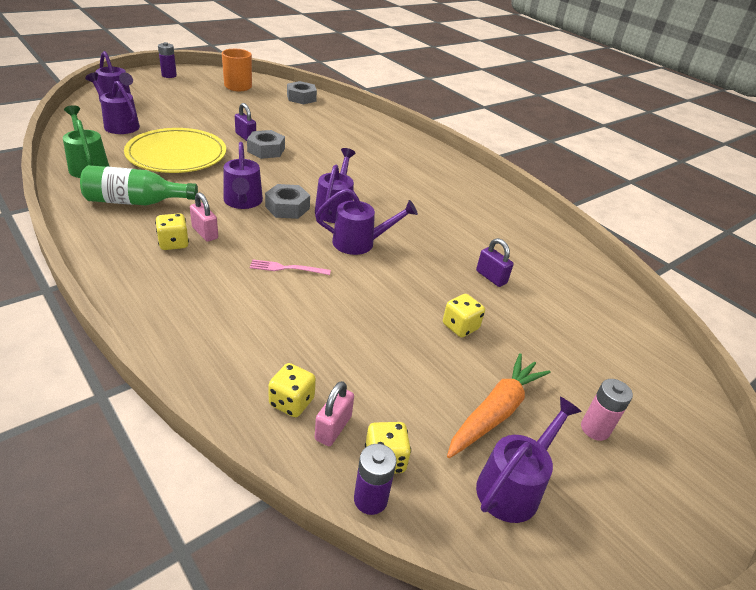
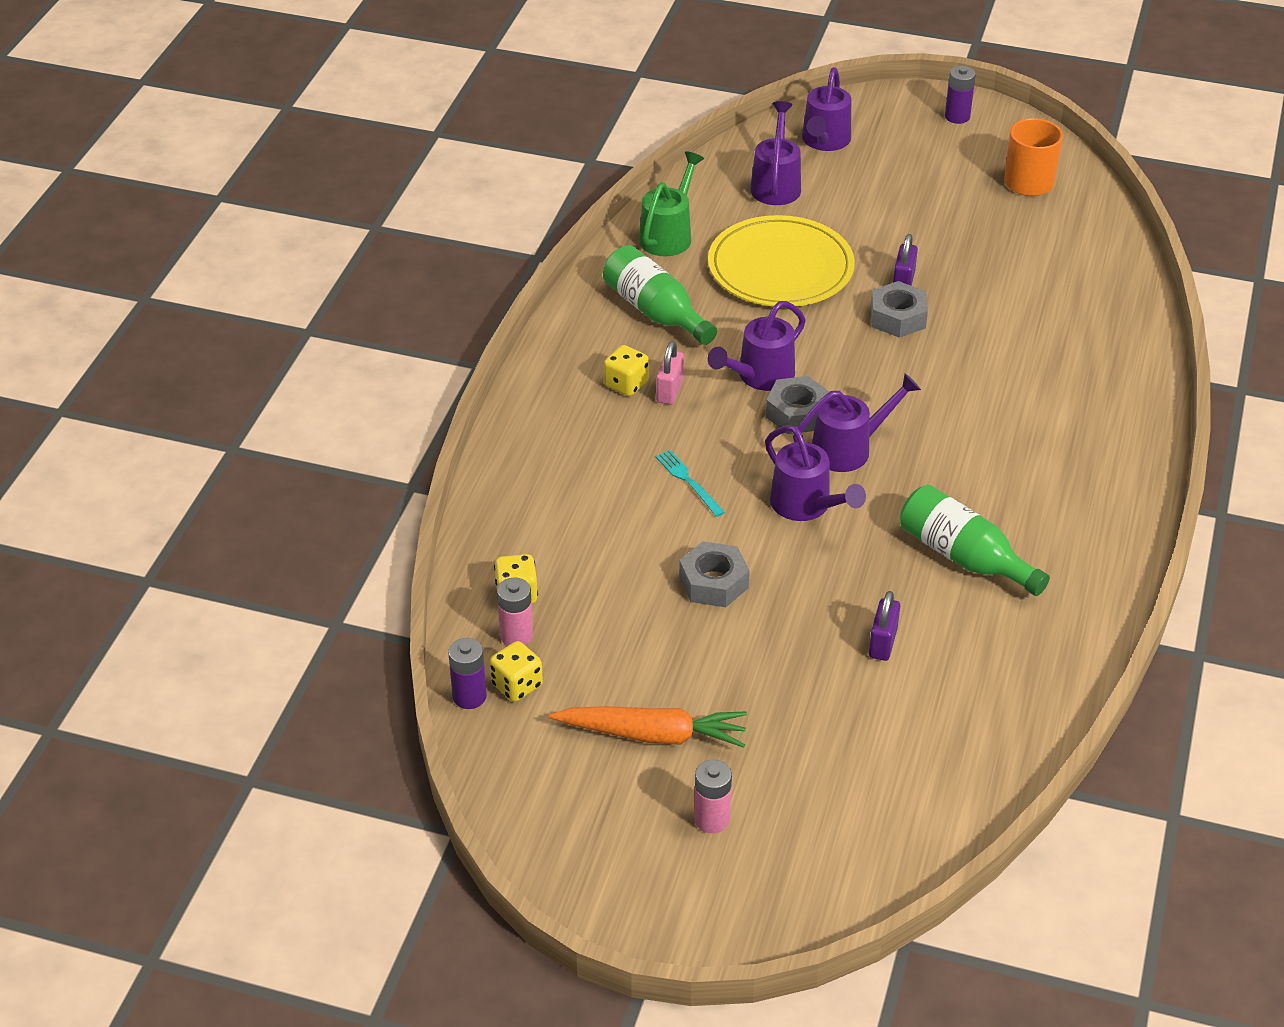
camera: 60 degrees right, 5 degrees up
pink fork [250,260,331,275] -> turquoise fork [655,450,725,517]
grey nut [287,81,317,104] -> grey nut moved to [679,541,750,607]
pink padlock [315,381,354,446] -> pink battery [497,577,533,646]
yellow dice [443,294,485,337] -> none
purple watering can [476,397,582,523] -> none
none -> green bottle [900,485,1050,596]

